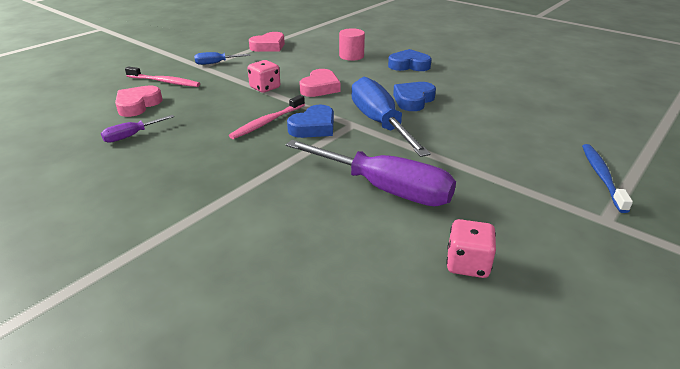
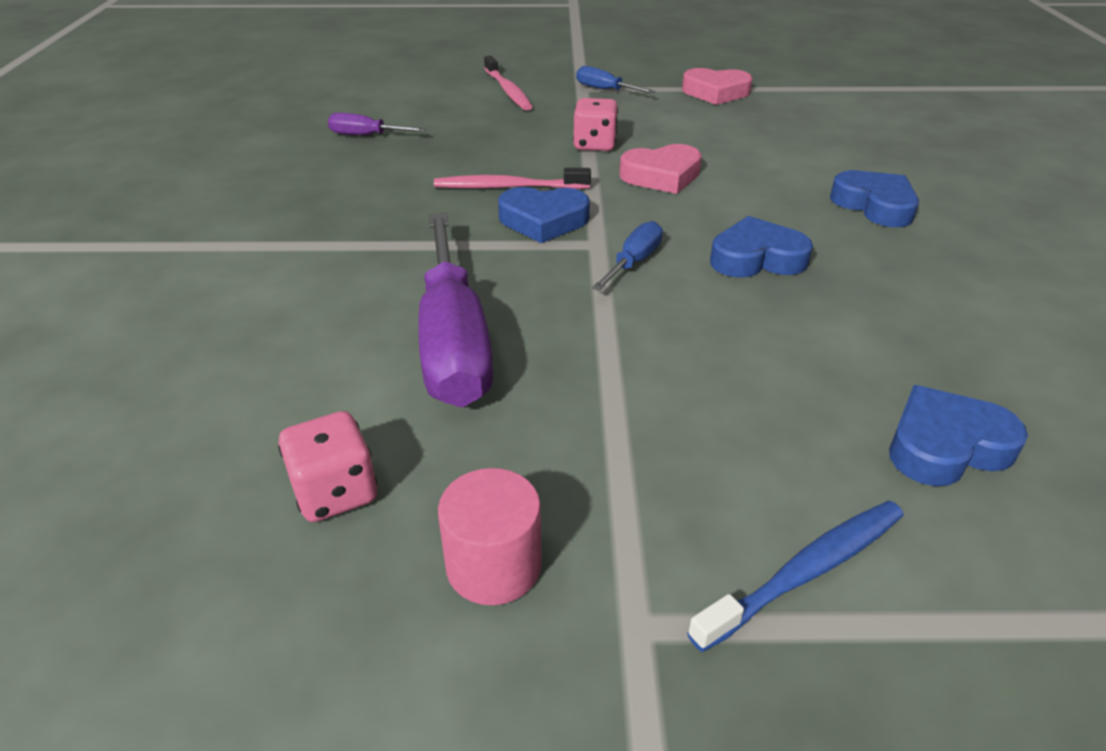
camera: 50 degrees right, 5 degrees up
pink heart [115,85,163,117] -> none
pink cylinder [339,28,365,61] -> pink cylinder moved to [438,468,542,605]
blue screwdriver [351,77,431,157] -> blue screwdriver [592,221,663,291], size x0.47
none -> blue heart [889,385,1028,486]

